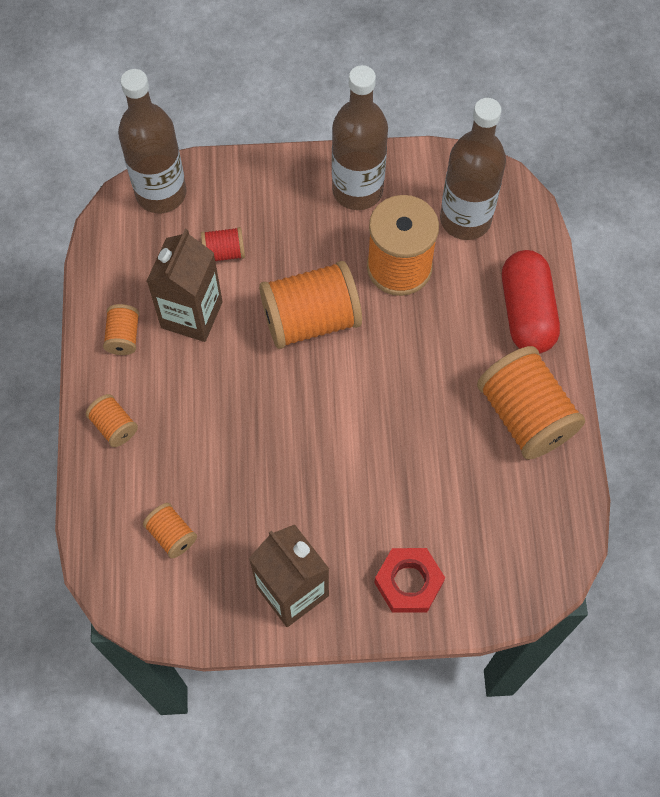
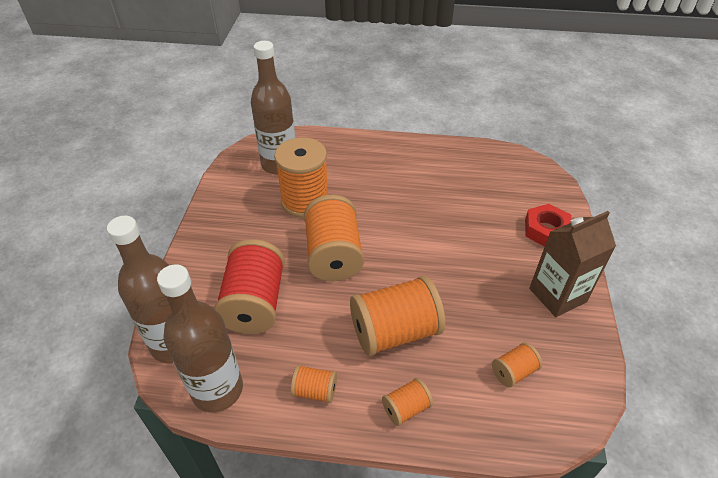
camera: 80 degrees left, 20 degrees down
brown carton [147,229,223,342] -> none
red spool [201,227,245,261] -> red spool [214,239,285,334], size x2.09
brown bottle [332,65,388,210] -> brown bottle moved to [157,264,243,412]
orange spool [477,346,585,460] -> orange spool moved to [350,276,445,356]
red capsule [502,250,560,354] -> none

